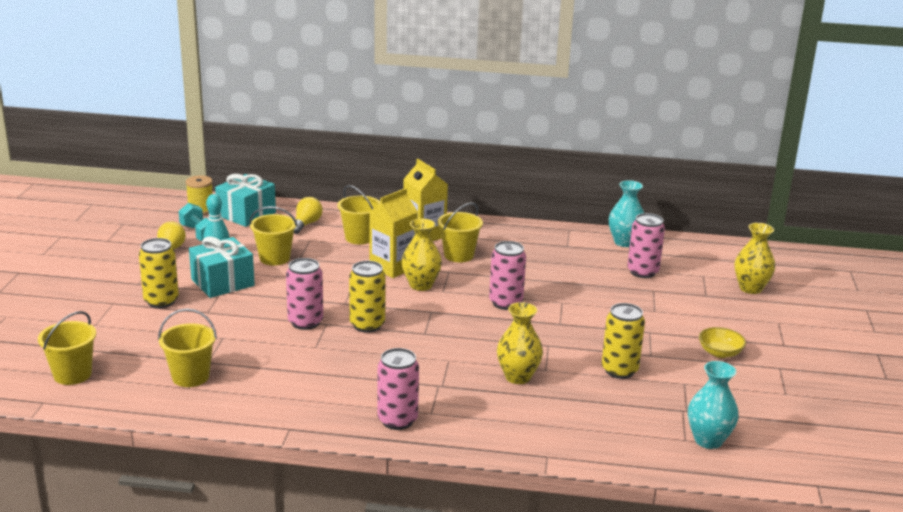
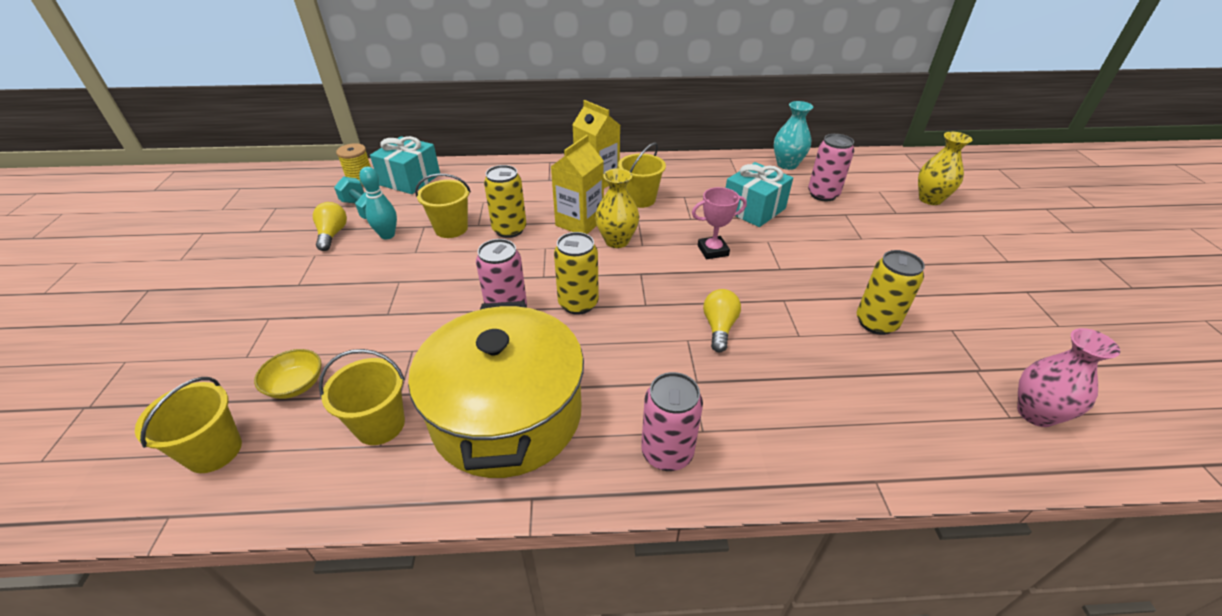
camera: 10 degrees left, 15 degrees up
yellow can [139,238,179,308] -> yellow can moved to [484,165,526,238]
turquoise gift [189,236,255,298] -> turquoise gift moved to [726,162,793,227]
yellow light bulb [294,197,323,234] -> yellow light bulb moved to [703,289,741,353]
yellow bucket [338,185,381,244] -> none
pink can [489,241,526,310] -> pink trophy [692,187,747,259]
yellow vase [497,302,543,384] -> none
turquoise vase [688,361,739,449] -> pink vase [1017,328,1120,427]
yellow bowl [699,327,746,358] -> yellow bowl moved to [254,349,322,399]
none -> yellow pot [408,301,584,478]

